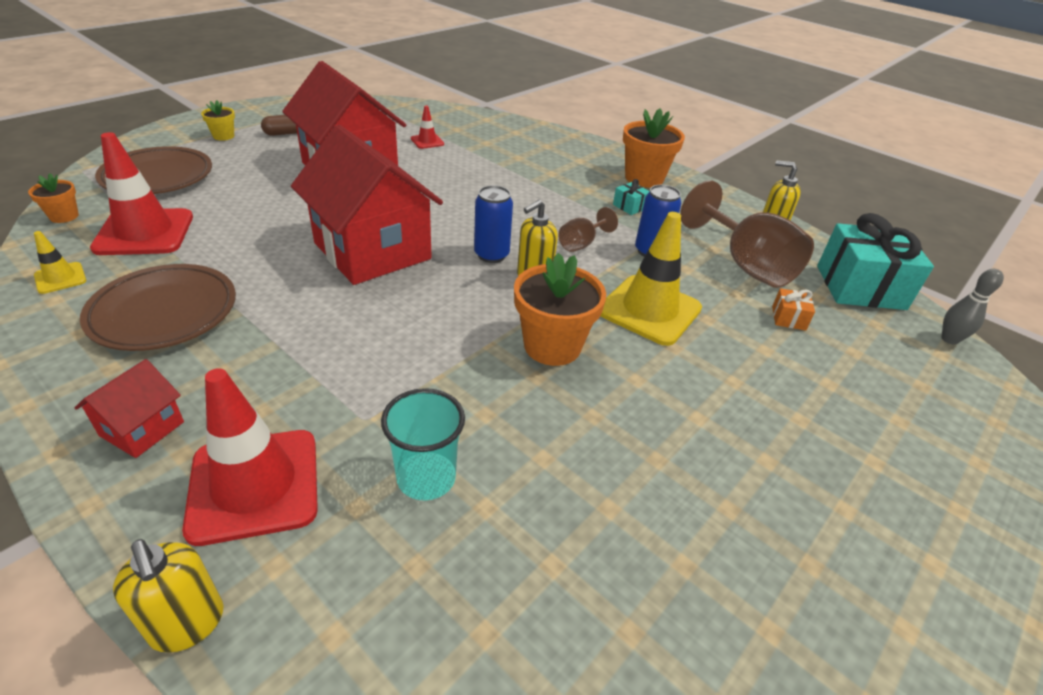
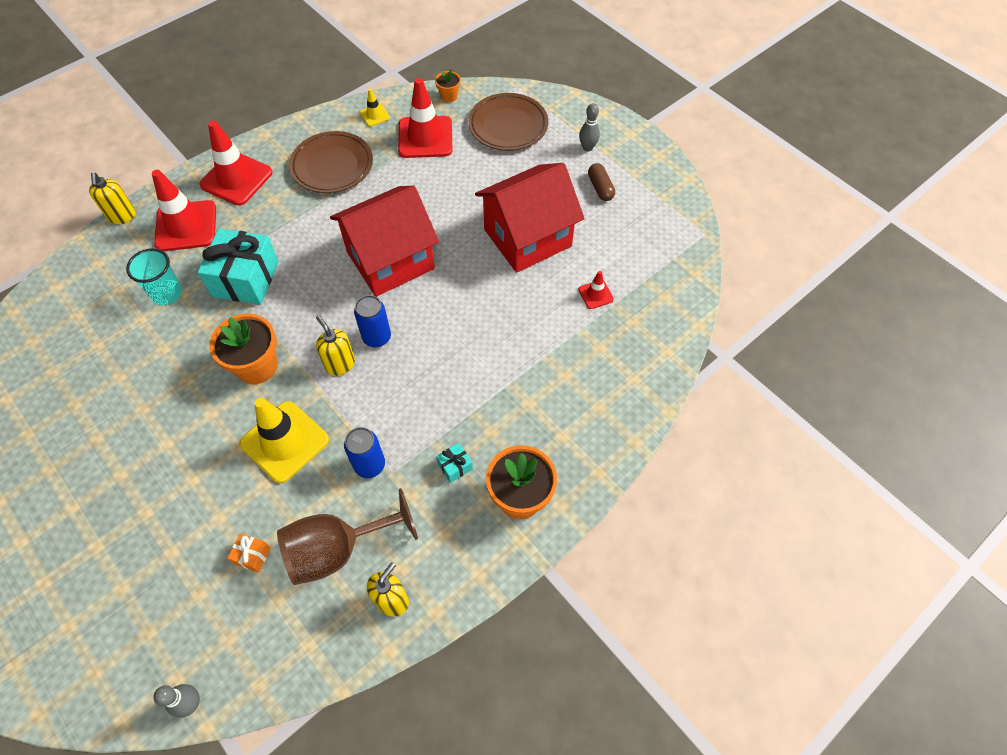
camera: 100 degrees right, 20 degrees up
red house [74,359,184,458] -> red traffic cone [199,121,273,206]
yellow soap dispenser [113,539,224,653] -> yellow soap dispenser turned 75 degrees counterclockwise [89,173,136,224]
yellow flower pot [201,100,235,141] -> grey bowling pin [579,103,600,152]
brown goblet [558,207,618,252] -> none
turquoise gift [817,213,934,310] -> turquoise gift moved to [198,229,279,305]

